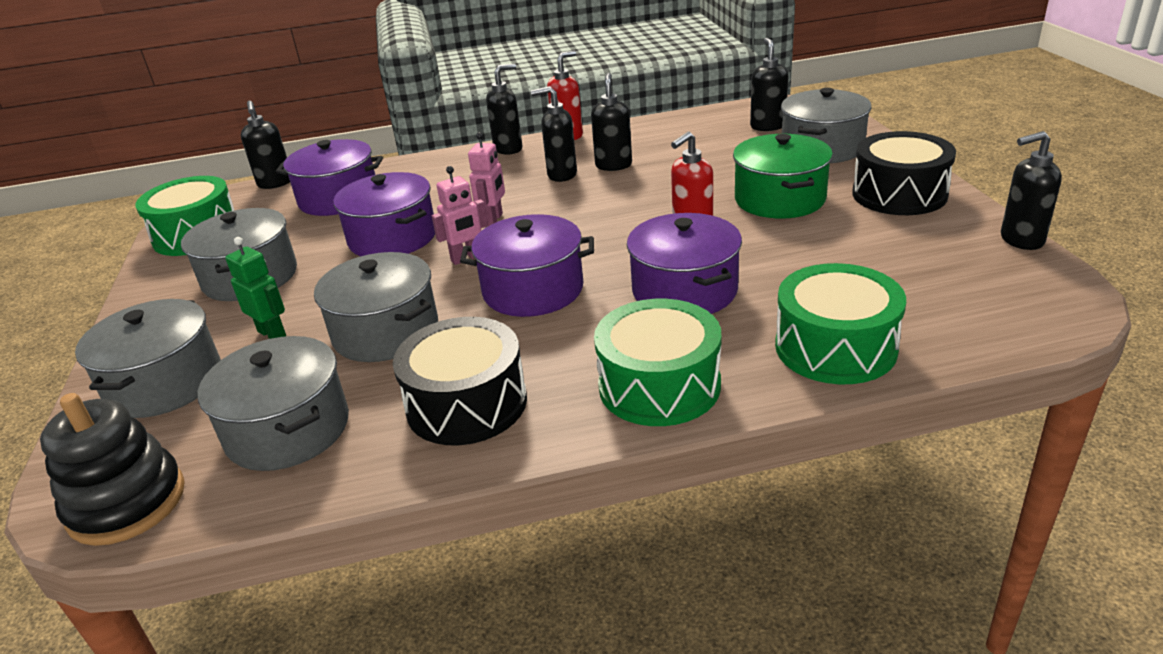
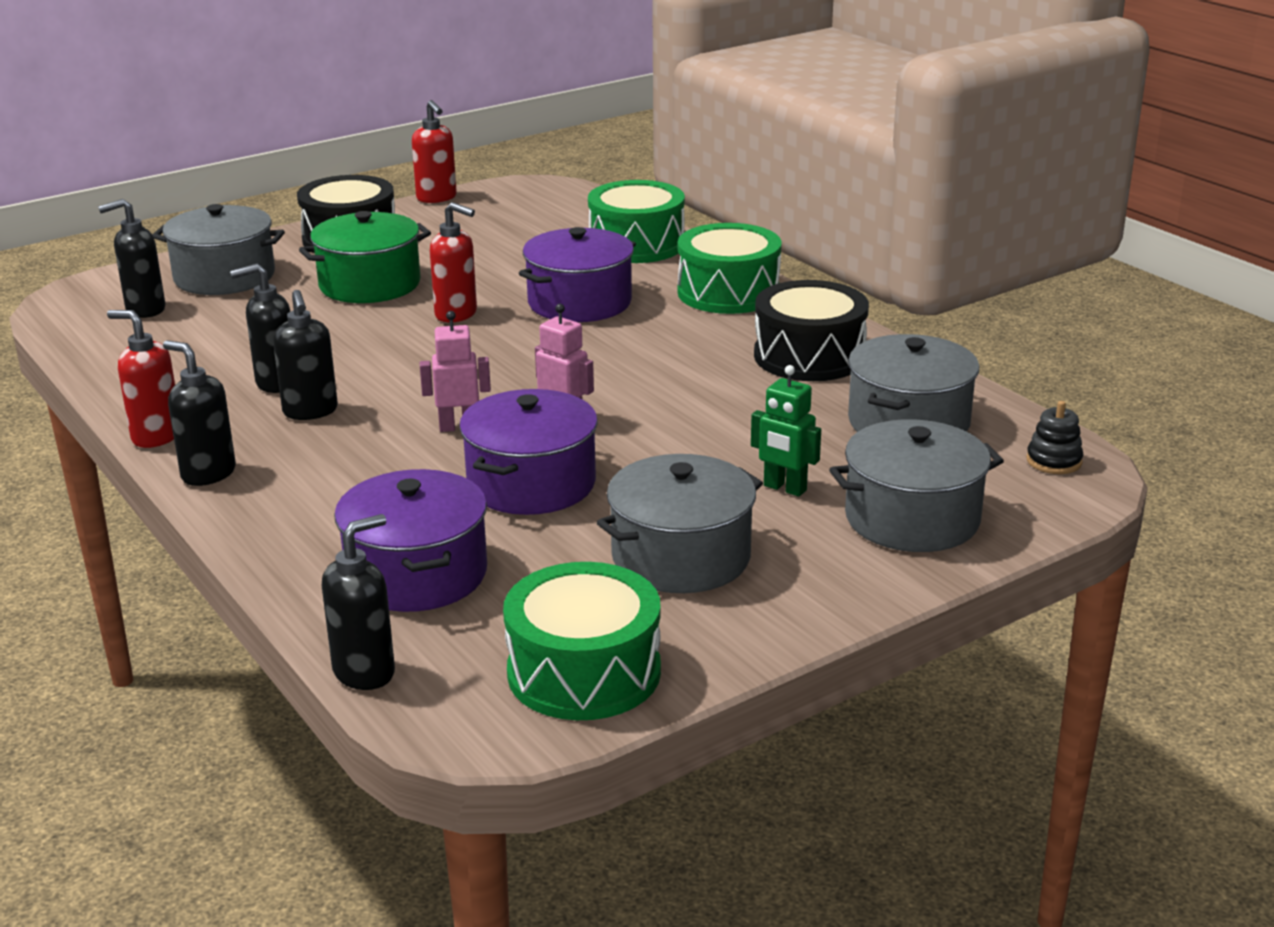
camera: 115 degrees left, 5 degrees down
black stacking toy [40,393,185,546] -> black stacking toy [1026,401,1083,474], size x0.51
green robot [225,237,286,339] -> green robot turned 75 degrees counterclockwise [751,365,821,497]
grey pot [314,252,438,362] -> none
purple pot [460,214,594,317] -> none
black soap dispenser [1001,131,1062,250] -> red soap dispenser [412,100,457,203]

